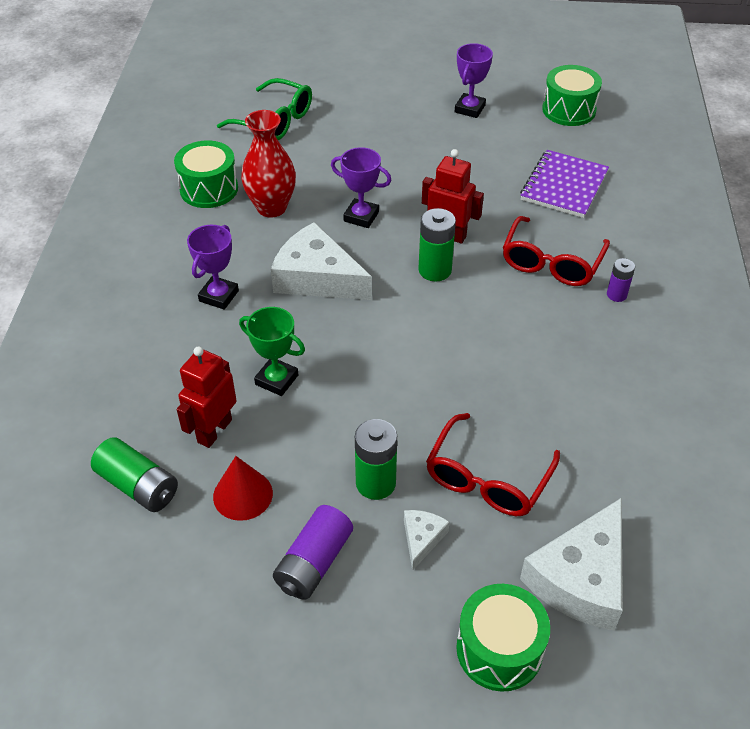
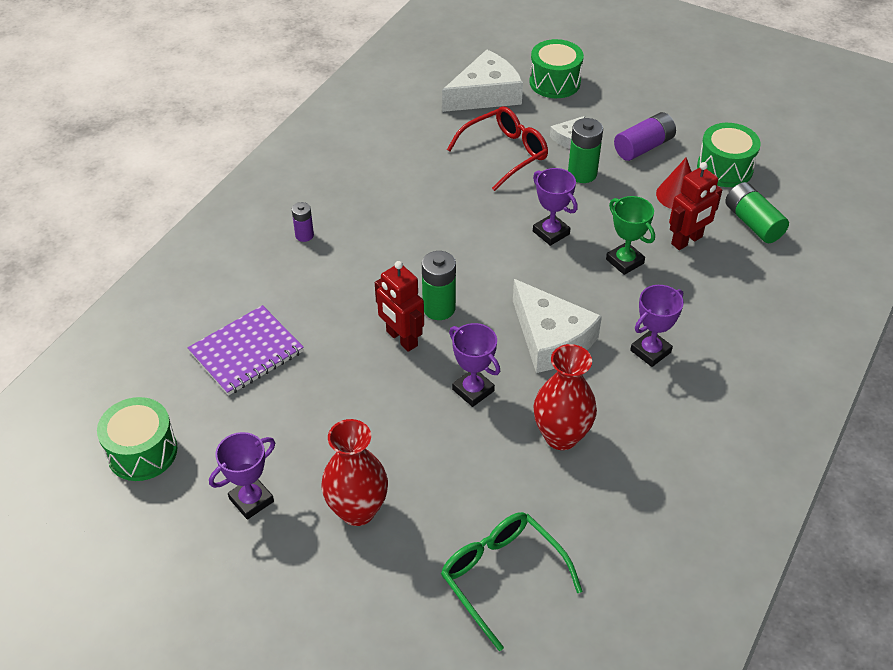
camera: 155 degrees left, 0 degrees up
green drum [174,140,238,208] -> green drum moved to [697,123,761,187]
red glasses [503,216,610,286] -> none
none -> red vase [321,419,388,526]
none -> purple trophy [533,168,578,246]

